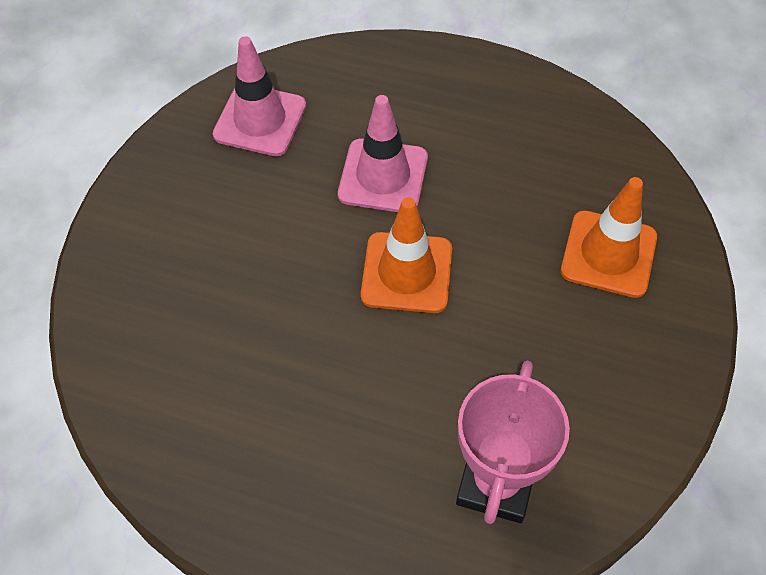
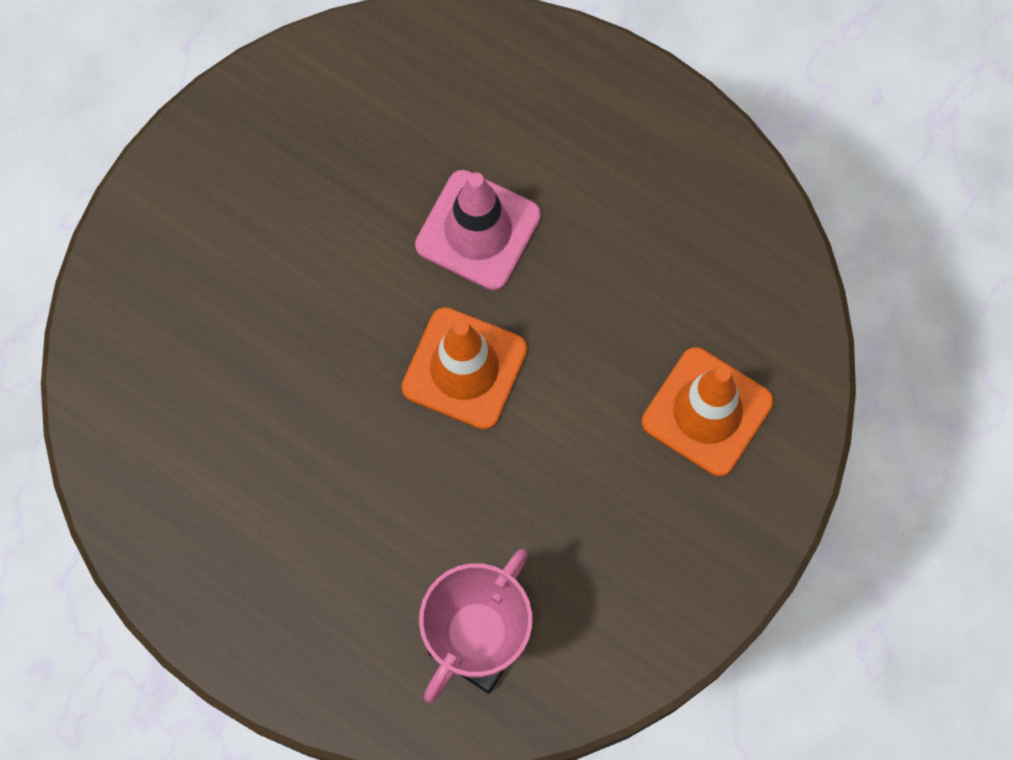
camera: 15 degrees right, 15 degrees up
pink traffic cone [213,36,306,156] -> none

